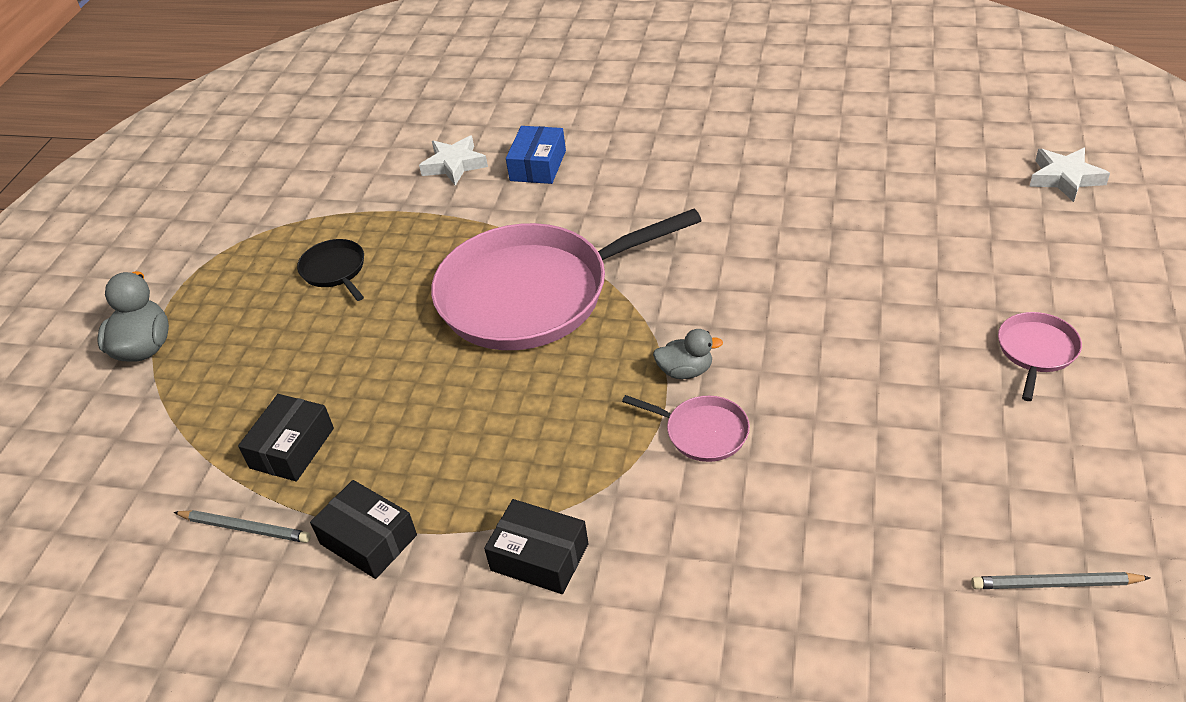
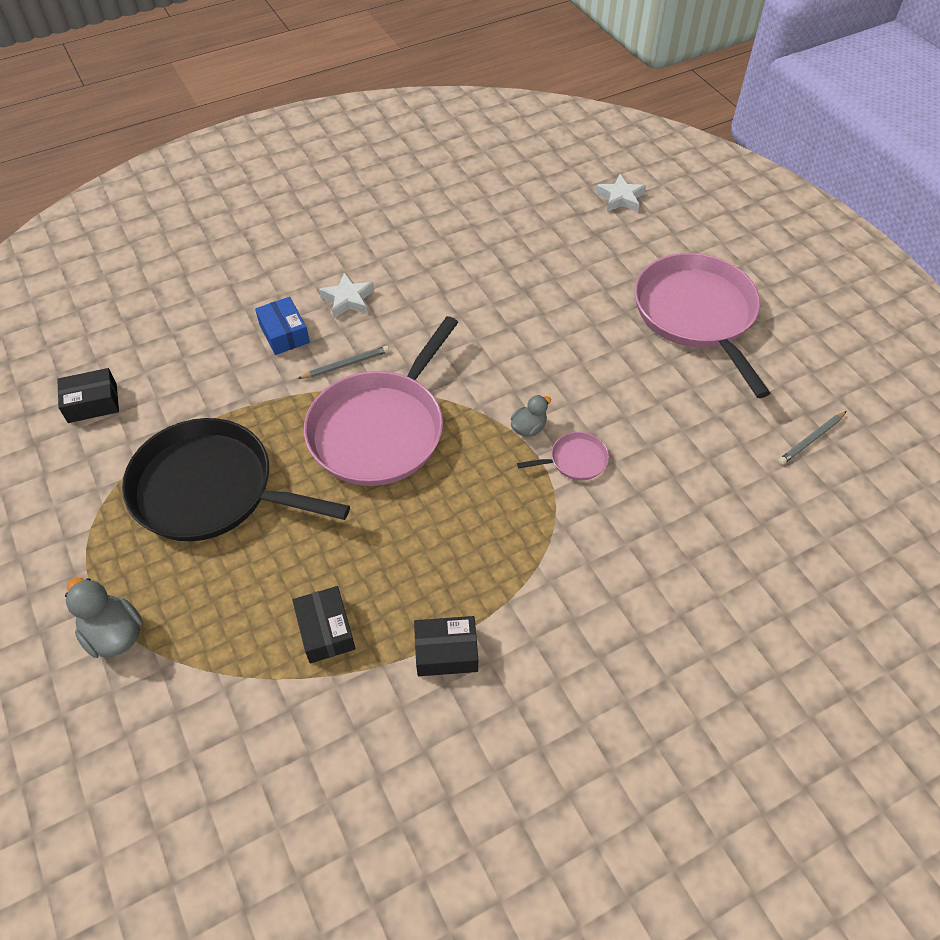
camera: 45 degrees left, 10 degrees up
grey pencil [173,510,311,543] -> grey pencil moved to [297,346,389,379]
black pan [297,239,364,301] -> black pan [122,418,350,541], size x2.44
white star [419,135,488,186] -> white star moved to [319,272,374,318]
black box [484,499,589,594] -> black box moved to [57,368,119,423]
pink pan [998,312,1082,401] -> pink pan [634,253,770,398], size x2.44

